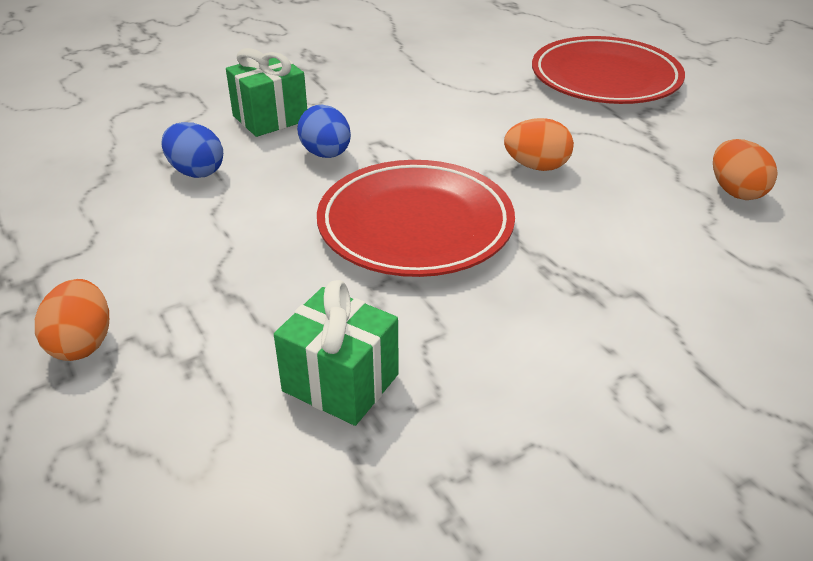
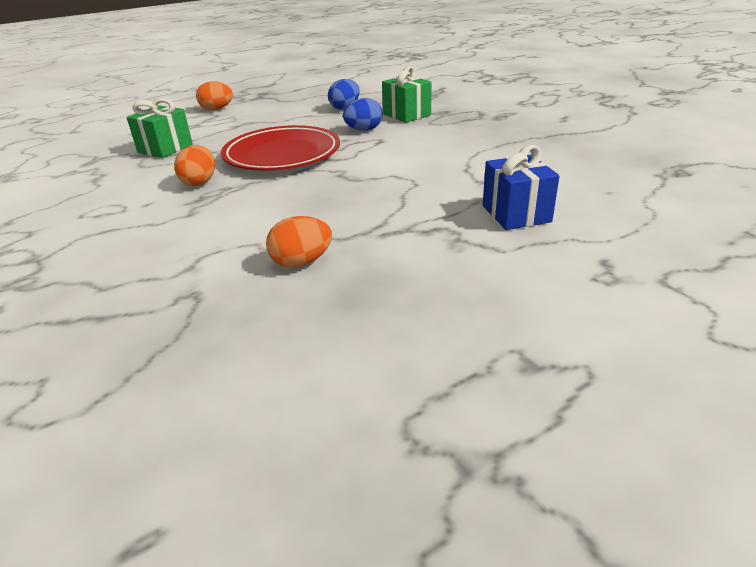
camera: 90 degrees right, 5 degrees down
orange egg [504,118,574,171] -> orange egg moved to [174,145,215,186]
red plate [532,36,685,104] -> blue gift [483,145,559,230]

